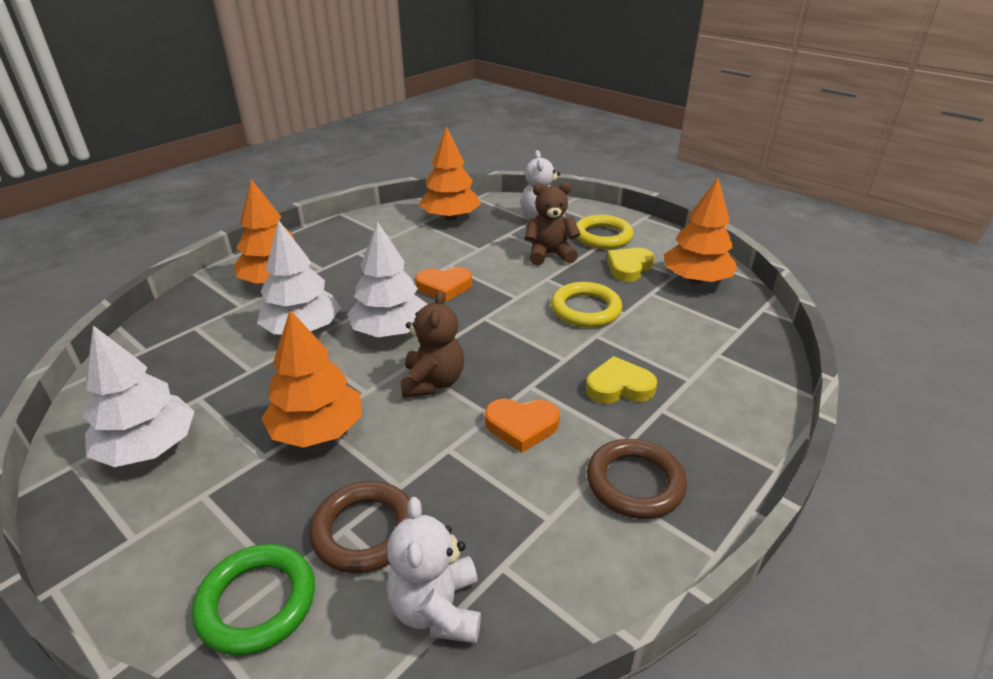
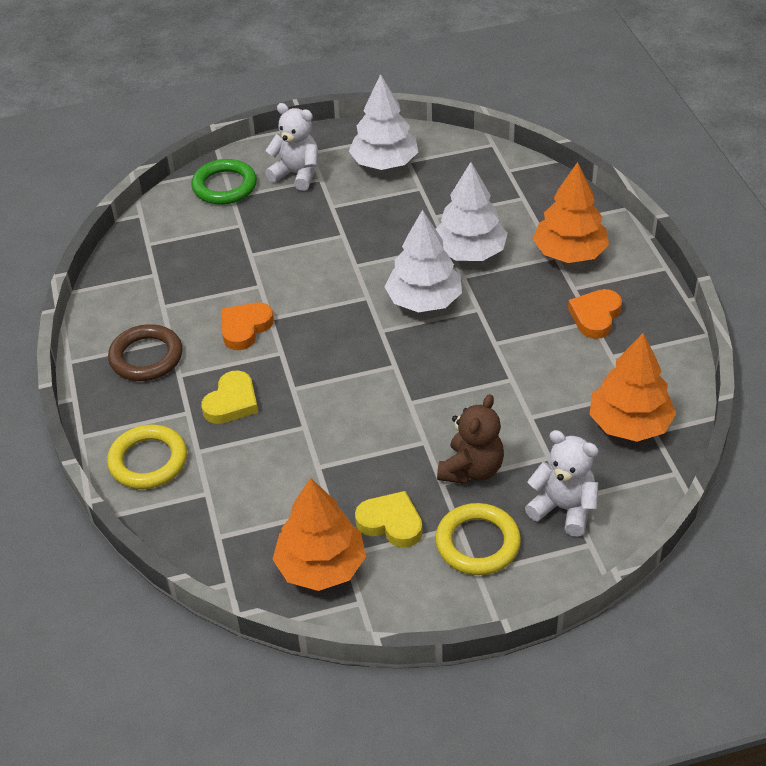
camera: 125 degrees right, 10 degrees up
orange tree [261,310,362,448] -> none
brown ring [309,481,410,573] -> none
white teddy bear [387,497,481,643] -> white teddy bear moved to [265,103,318,191]
brown teddy bear [400,291,464,398] -> none
orange heart [415,267,472,302] -> orange heart moved to [568,289,622,339]
yellow ring [551,282,622,327] -> yellow ring moved to [107,424,187,489]
yellow heart [607,248,655,282] -> yellow heart turned 45 degrees counterclockwise [355,491,422,548]

